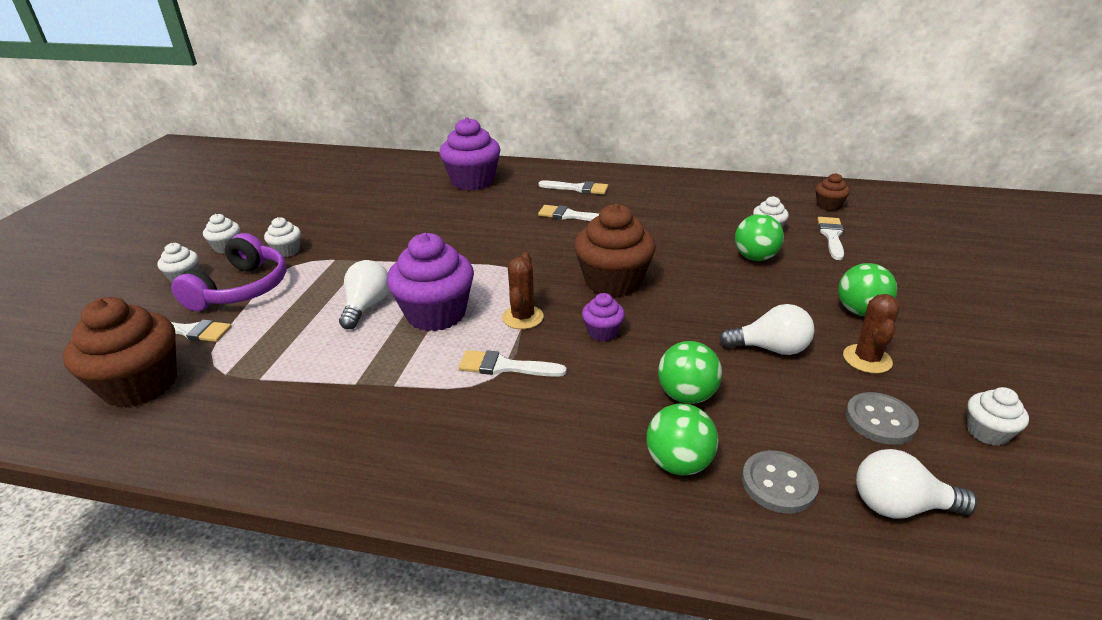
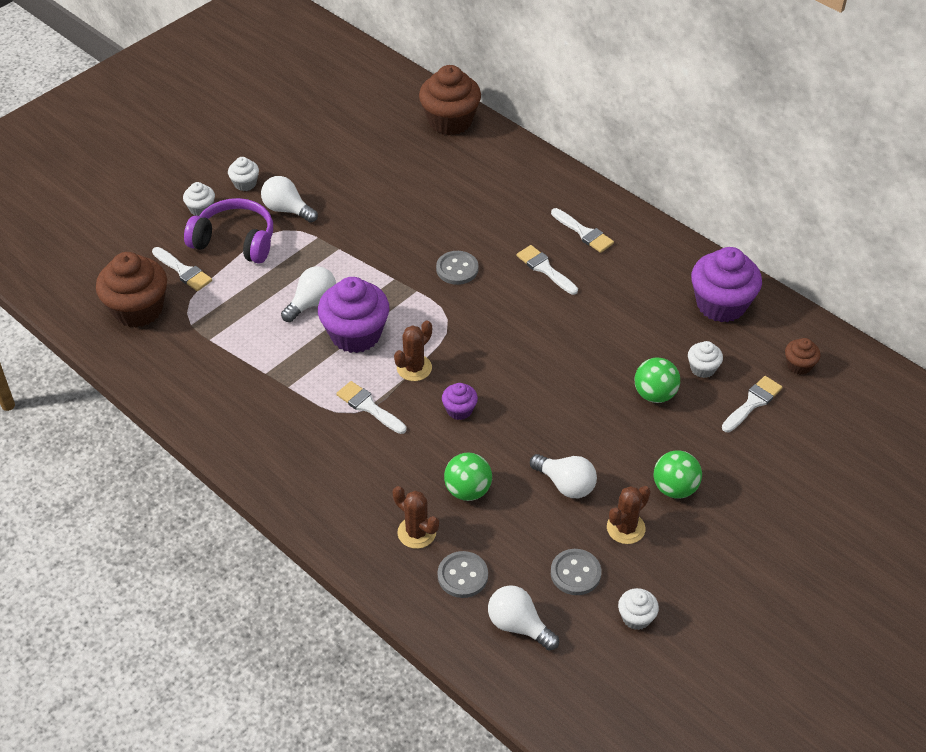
camera: 30 degrees right, 15 degrees up
purple headphones [171,233,287,311] -> purple headphones turned 120 degrees counterclockwise [184,198,273,264]
white cupcake [264,217,301,257] -> white light bulb [261,176,318,223]
purple cupcake [439,117,500,190] -> purple cupcake moved to [691,247,762,322]
brown cupcake [574,204,656,298] -> brown cupcake moved to [419,65,481,135]
green ball [647,404,718,476] -> brown cactus [393,486,439,549]
none -> grey button [436,251,479,285]

